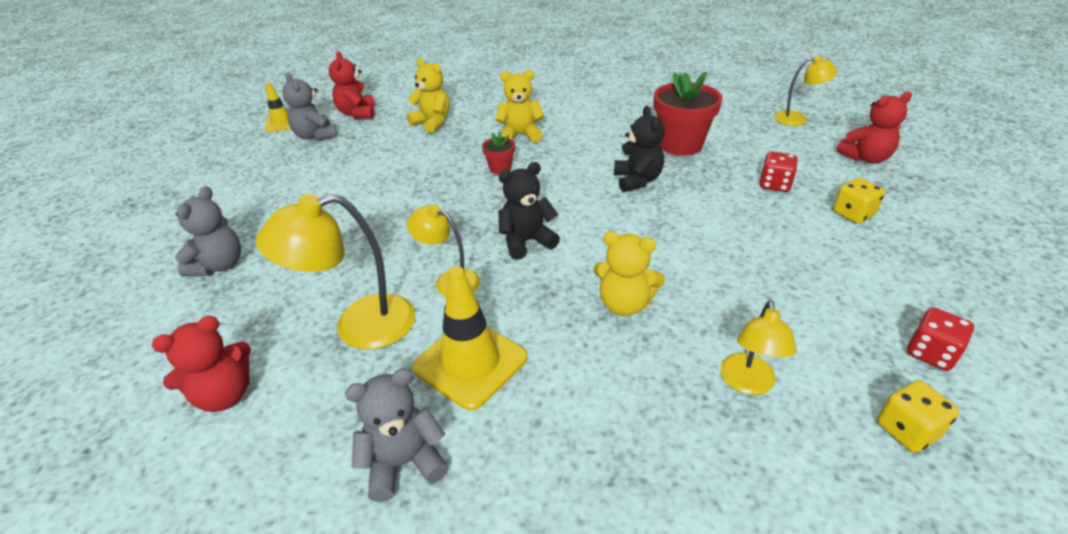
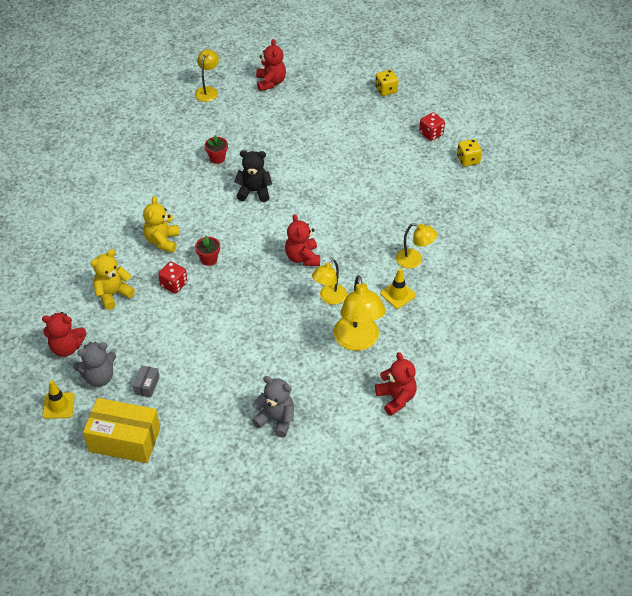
camera: 80 degrees left, 10 degrees up
grey teddy bear [345,368,448,502] -> none
yellow traffic cone [412,266,527,411] -> yellow traffic cone [380,268,416,309], size x0.59
black teddy bear [498,162,560,260] -> red teddy bear [285,214,320,266]
yellow teddy bear [593,231,665,317] -> none
red flower pot [654,72,723,156] -> red flower pot [205,135,228,164], size x0.49
yellow lamp [720,300,797,395] -> yellow lamp moved to [396,223,437,268]
red dice [760,151,798,192] -> red dice moved to [158,262,187,293]
yellow dice [833,178,885,224] -> yellow dice moved to [375,70,399,96]
none -> yellow box [83,398,160,463]
none -> grey box [133,365,160,398]

